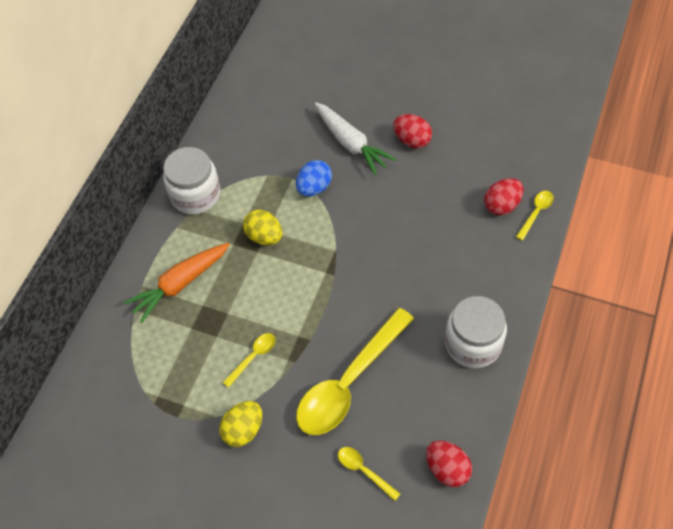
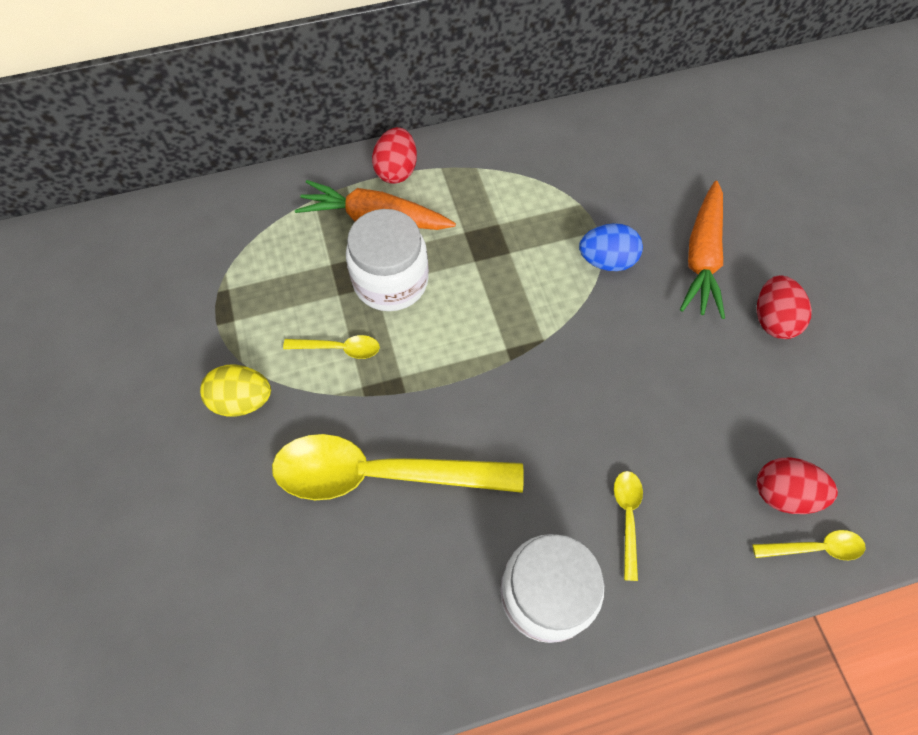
camera: 50 degrees right, 5 degrees up
white jar [163,147,221,214] -> white jar moved to [346,209,429,311]
yellow egg [243,210,282,245] -> none
white carrot [314,102,396,176] -> orange carrot [680,181,725,319]
yellow spoon [338,447,400,501] -> yellow spoon moved to [614,471,643,581]
red egg [426,441,472,487] -> red egg moved to [372,127,417,184]

